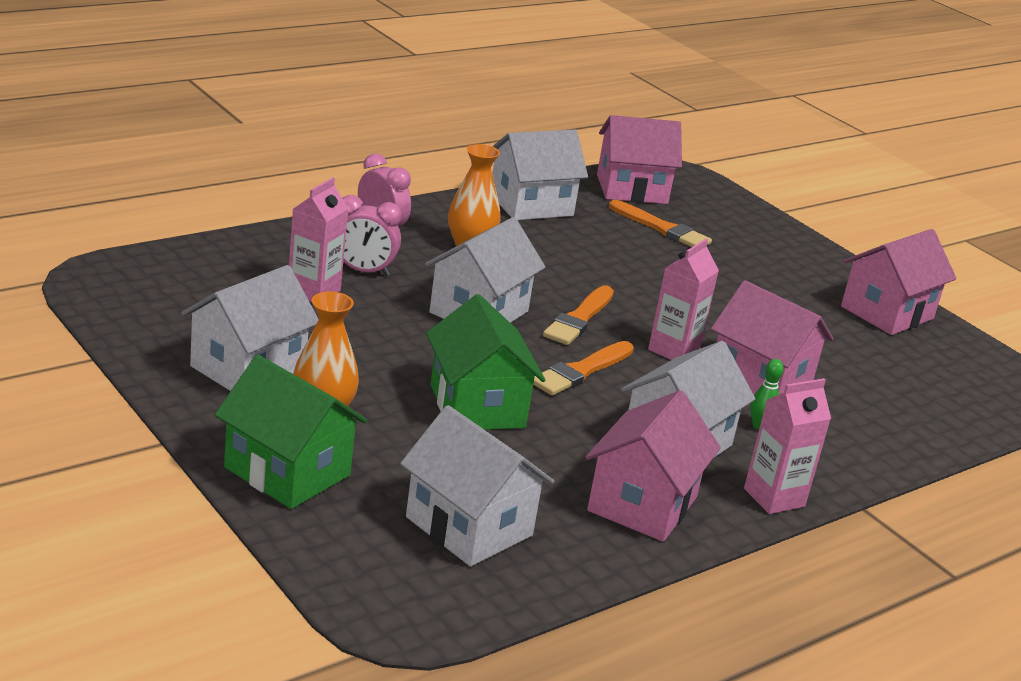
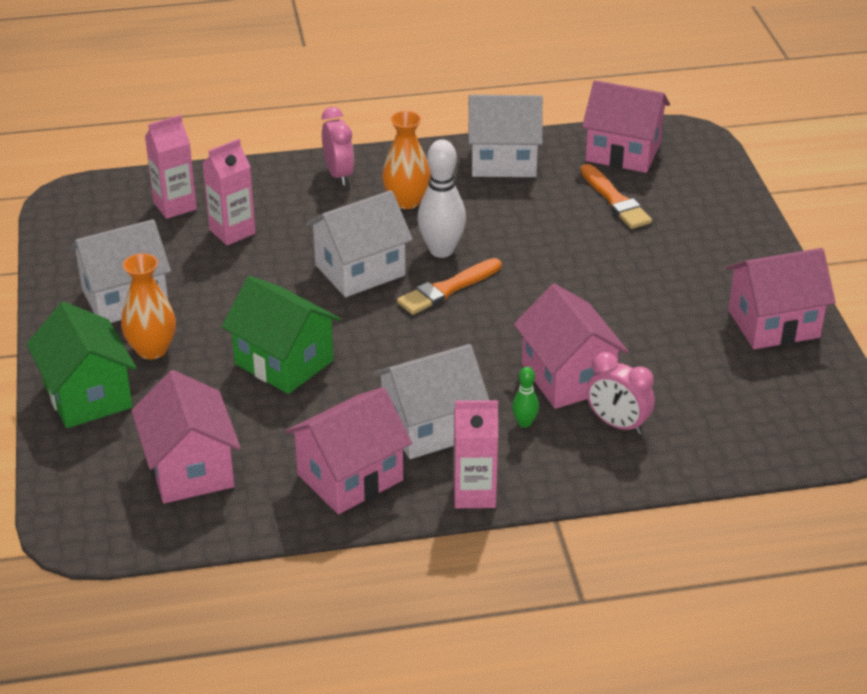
camera: 30 degrees right, 10 degrees up
pink clock [342,195,401,276] -> pink clock moved to [586,352,655,435]
white house [400,405,554,567] -> pink house [131,370,241,503]
green house [426,294,545,430] -> green house turned 60 degrees counterclockwise [221,276,341,394]
orange brush [533,341,634,396] -> none
pink carton [648,239,719,360] -> pink carton moved to [145,115,197,219]
none -> white bowling pin [417,139,466,258]

